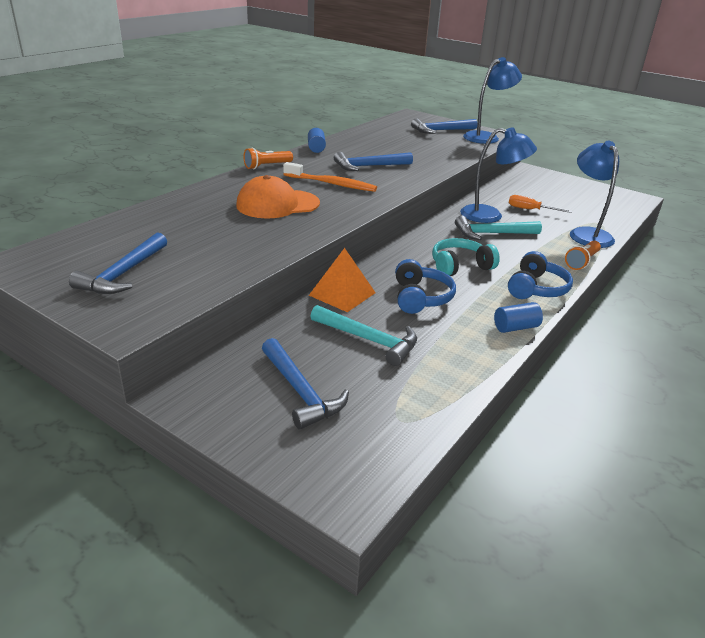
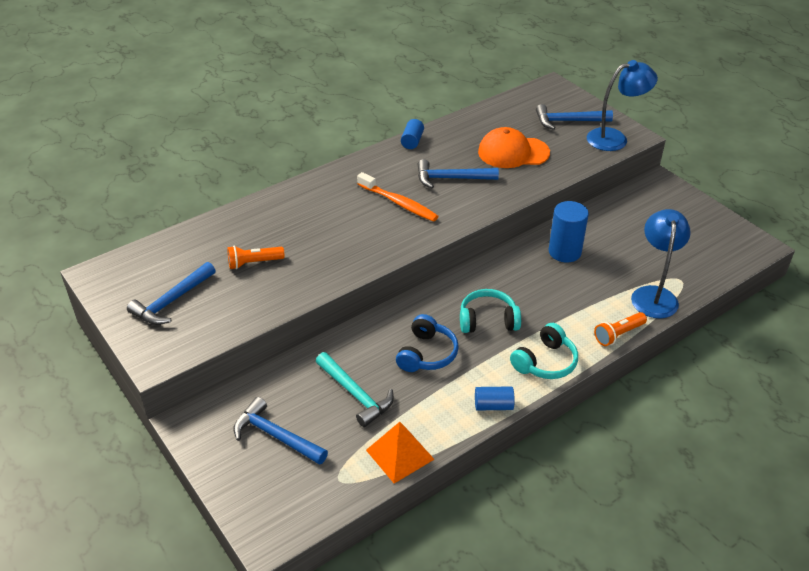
camera: 20 degrees right, 10 degrees up
orange cap [236,175,320,219] -> orange cap moved to [478,127,550,168]
orange flashlight [244,148,293,169] -> orange flashlight moved to [227,246,285,269]
blue hammer [262,338,349,430] -> blue hammer turned 135 degrees clockwise [234,397,328,465]
orange pyramid [309,248,376,312] -> orange pyramid moved to [366,422,434,484]
turquoise hammer [455,216,542,240] -> none
blue lamp [460,127,537,223] -> blue cylinder [549,201,589,262]
blue headphones [508,251,573,299] -> turquoise headphones [510,323,578,379]
orange screwdriver [509,195,572,213] -> none

